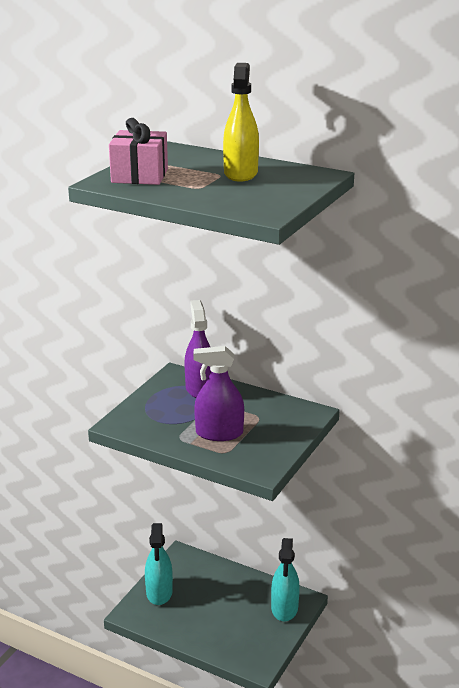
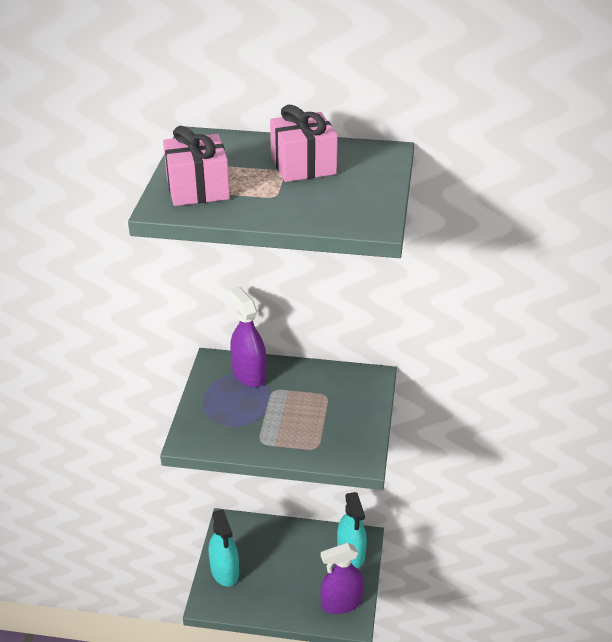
camera: 20 degrees left, 10 degrees up
purple spray bottle [193,346,244,441] -> purple spray bottle moved to [320,543,364,614]
yellow spray bottle [223,63,259,182] -> pink gift [270,105,338,182]

